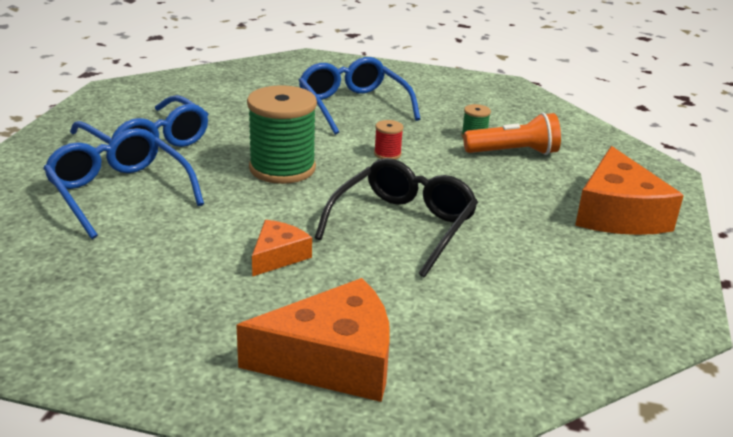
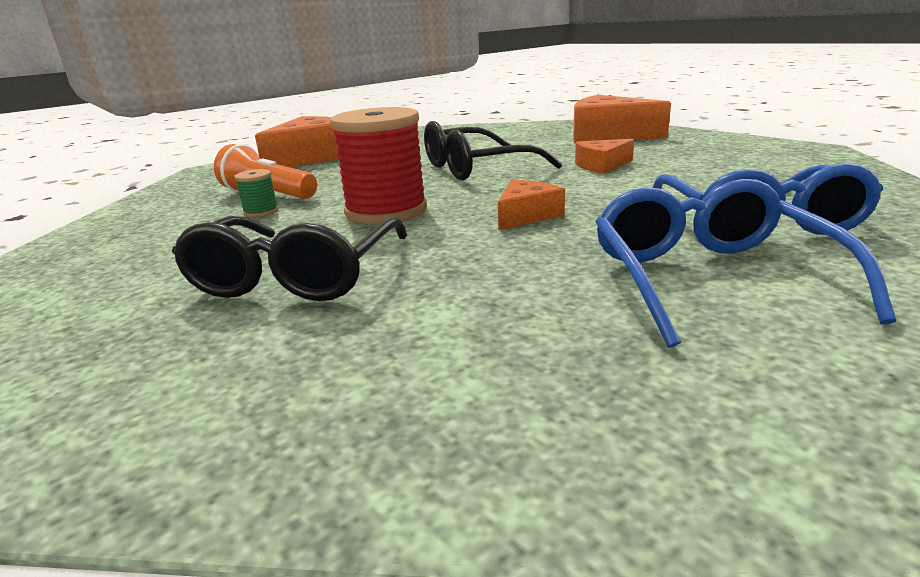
camera: 140 degrees left, 5 degrees down
green spool [247,85,317,184] -> orange cheese [498,180,565,230]
blue glasses [298,57,420,135] -> black glasses [172,216,407,301]
red spool [374,120,403,159] -> red spool [330,107,427,224], size x2.31

